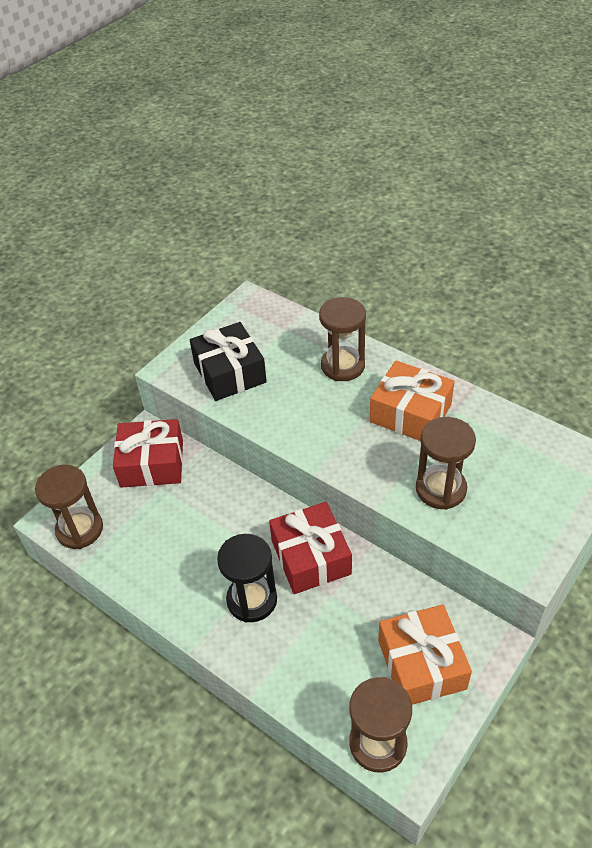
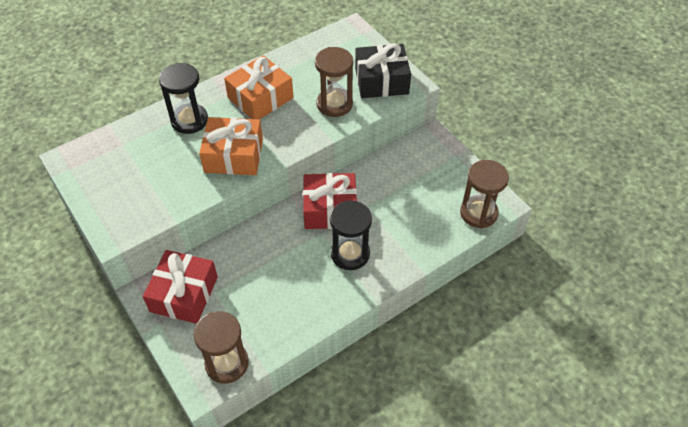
camera: 75 degrees left, 5 degrees up
black gift [190,322,267,401] -> black gift moved to [355,43,411,98]
brown hourglass [319,297,366,381] -> black hourglass [159,63,208,134]
orange gift [378,605,472,705] -> orange gift moved to [199,117,263,175]

